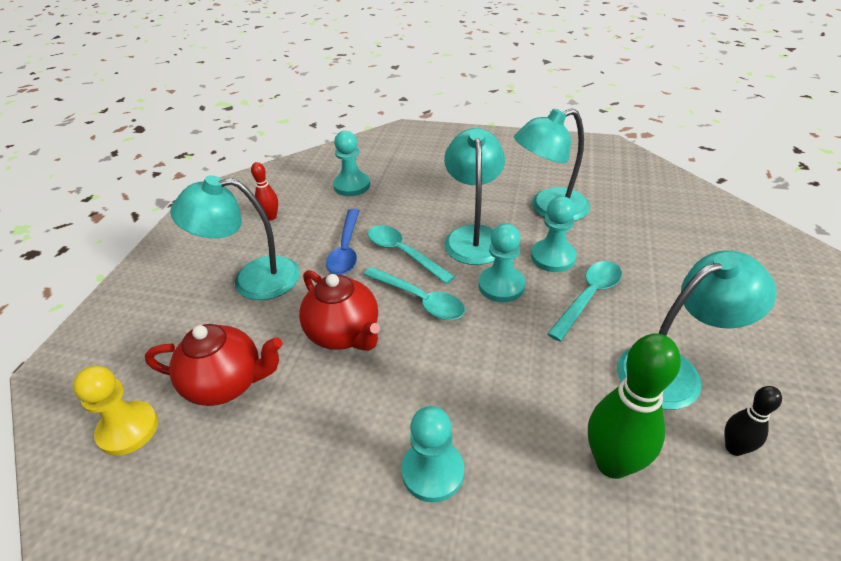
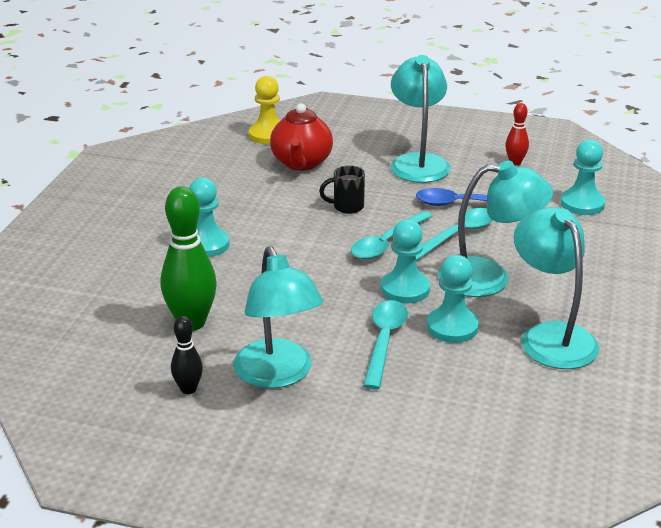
camera: 90 degrees right, 10 degrees down
red teapot [299,270,380,351] -> black mug [319,165,365,214]
turquoise spoon [547,261,622,341] -> turquoise spoon turned 120 degrees counterclockwise [363,300,408,389]

